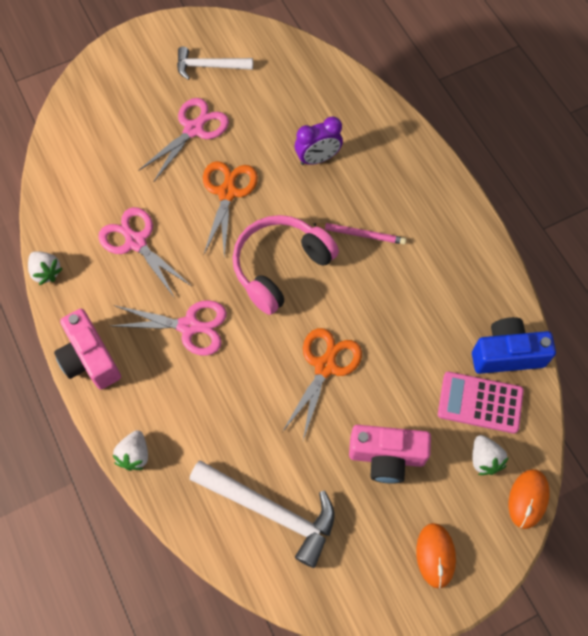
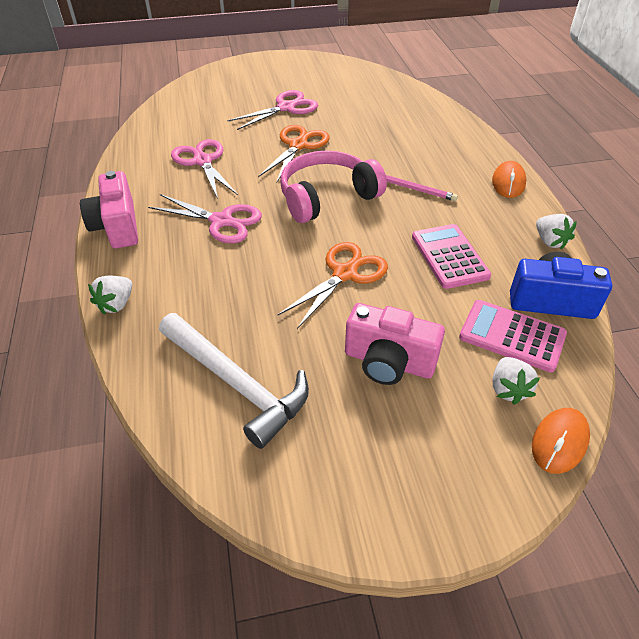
camera: 15 degrees right, 20 degrees down
white strawberry [28,251,63,285] -> white strawberry moved to [536,214,577,250]
white hammer [177,47,253,80] -> none
purple clock [295,116,343,165] -> none
orange mouse [416,523,456,589] -> orange mouse moved to [492,161,526,198]
none -> pink calculator [412,224,491,289]

